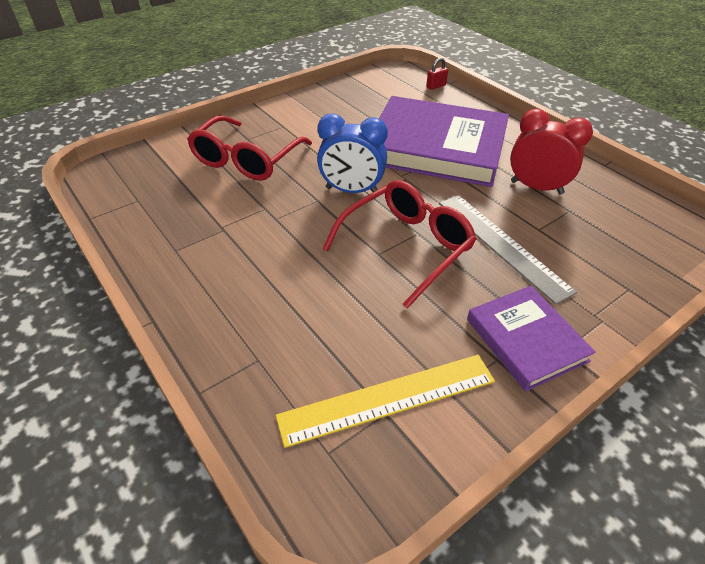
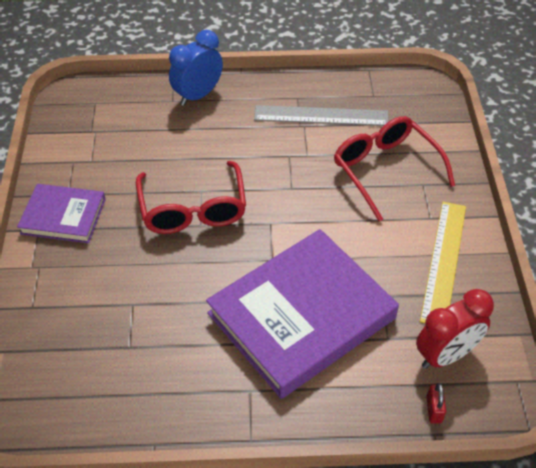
camera: 125 degrees right, 5 degrees up
yellow ruler [276,355,495,448] -> yellow ruler moved to [420,202,466,323]
blue clock [317,113,388,193] -> blue clock moved to [169,30,223,106]
grey ruler [439,195,577,305] -> grey ruler moved to [254,105,389,126]
red clock [510,109,593,195] -> red clock moved to [416,289,494,369]

